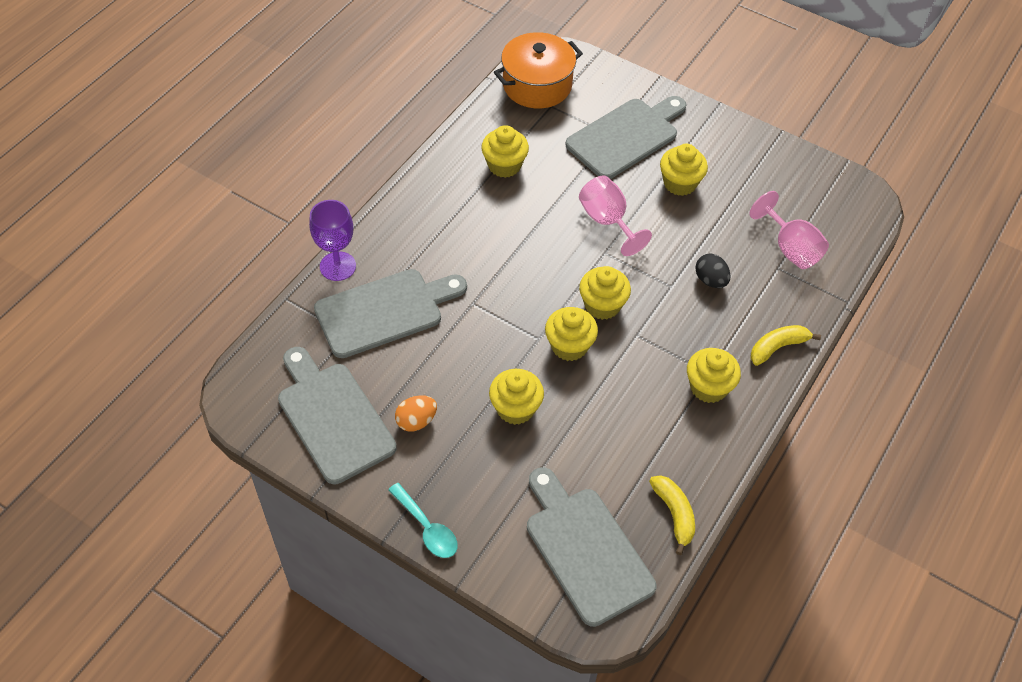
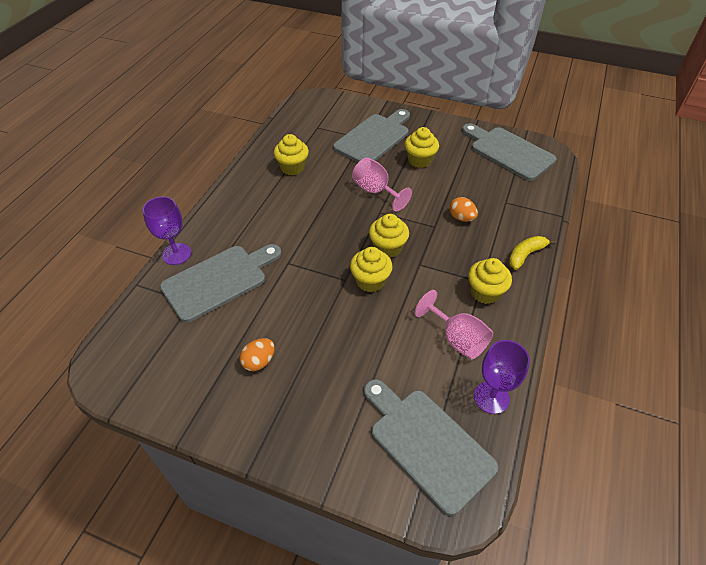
camera: 10 degrees left, 5 degrees down
grey cutting board [278,347,397,484] -> grey cutting board moved to [462,123,556,181]
turquoise spoon [388,483,458,558] -> none
yellow cupcake [489,369,544,425] -> none
orange pot [494,32,583,108] -> none
yellow banana [649,475,695,555] -> purple goblet [474,340,530,414]
black egg [695,253,731,288] -> orange egg [449,197,478,222]
pink goblet [749,191,829,269] -> pink goblet moved to [415,290,493,360]

